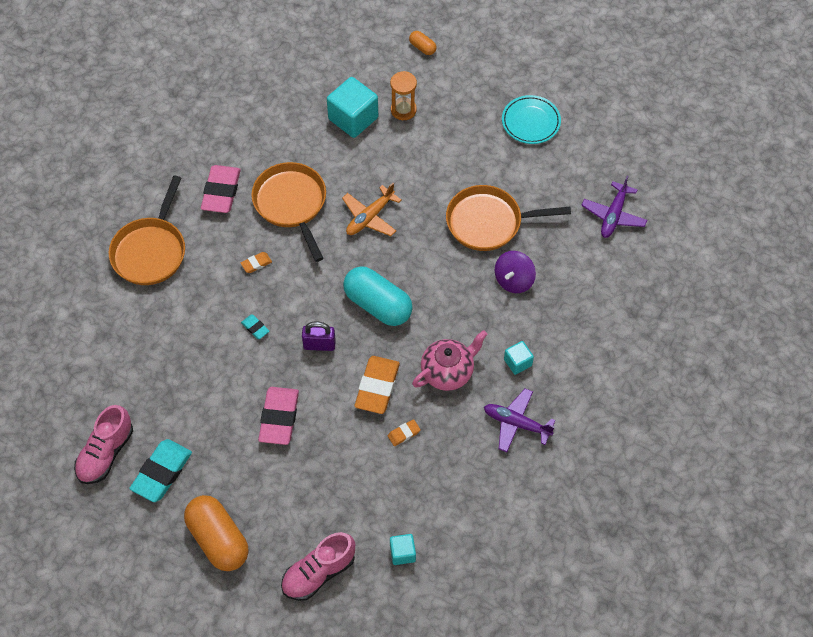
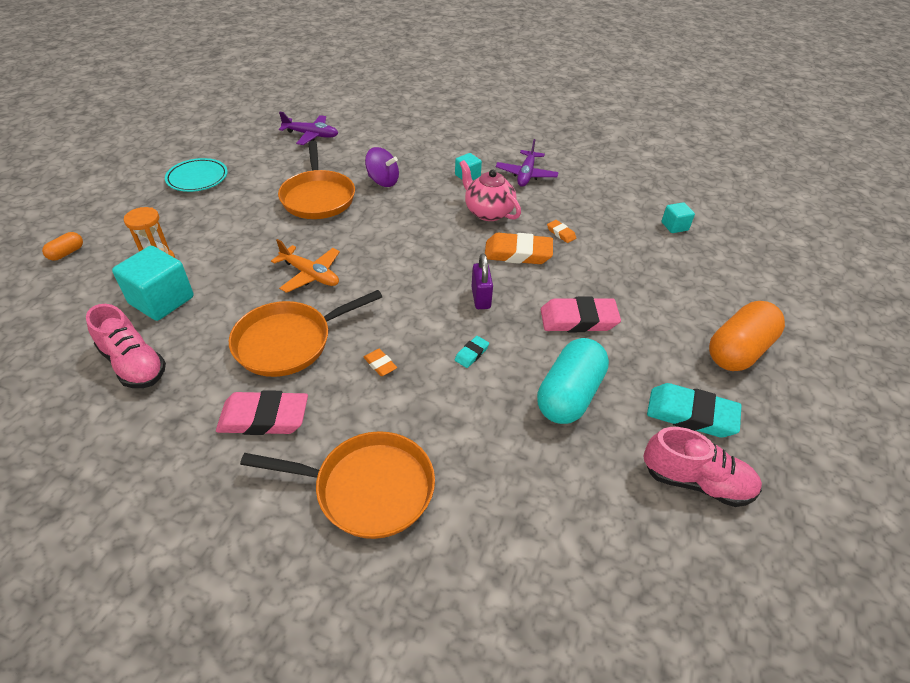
camera: 100 degrees left, 15 degrees down
pink shoe [281,532,355,601] -> pink shoe moved to [86,304,166,388]
turquoise capsule [343,266,413,326] -> turquoise capsule moved to [537,338,609,424]

